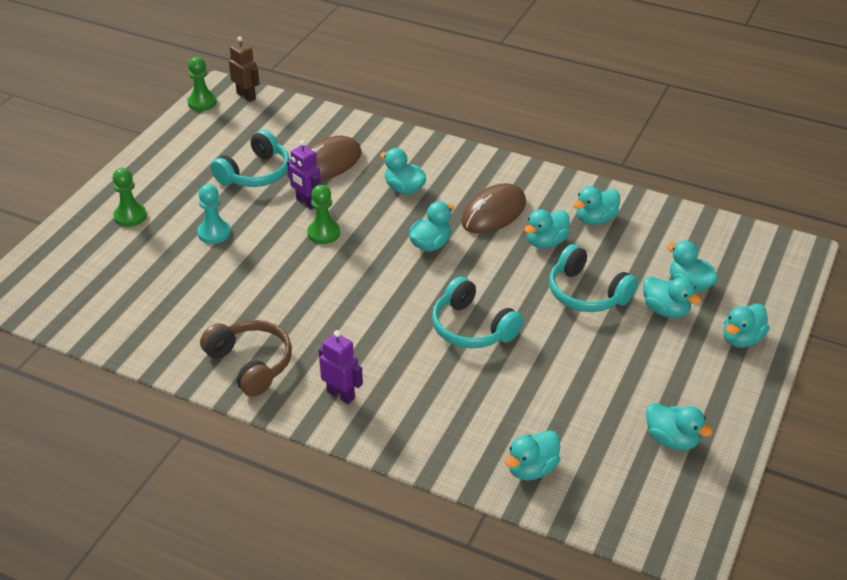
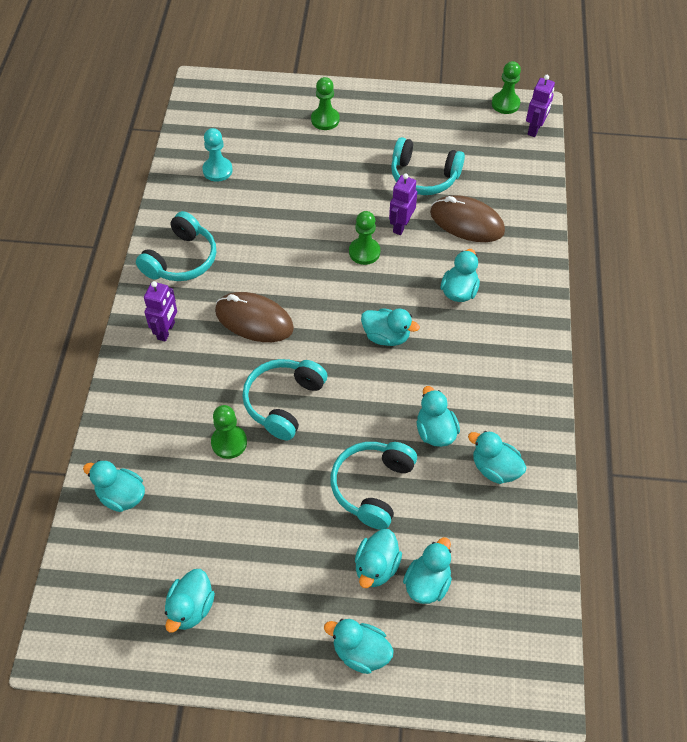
camera: 70 degrees right, 15 degrees up
turquoise pawn [197,184,231,244] -> turquoise pawn moved to [202,128,233,182]
brown headphones [200,320,292,397] -> turquoise headphones [136,211,216,281]
brown robot [229,36,260,102] -> purple robot [526,75,555,137]
brown mouse [461,183,526,234] -> brown mouse moved to [215,292,294,342]
turquoise duck [524,209,570,249] -> turquoise duck turned 45 degrees clockwise [417,386,460,447]
none -> green pawn [211,405,247,459]

